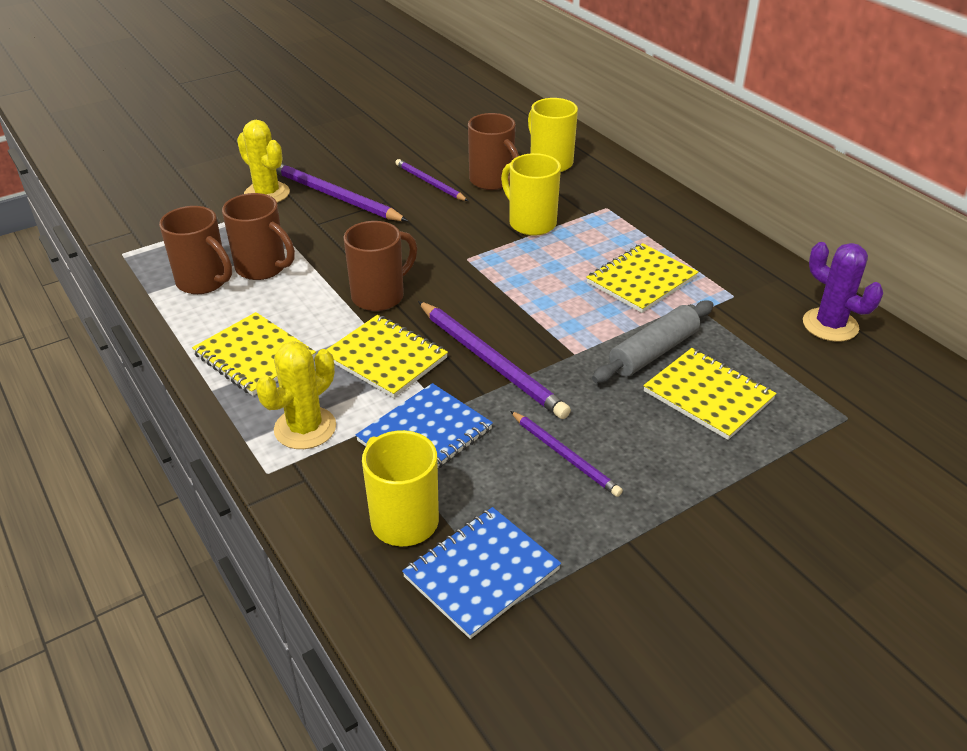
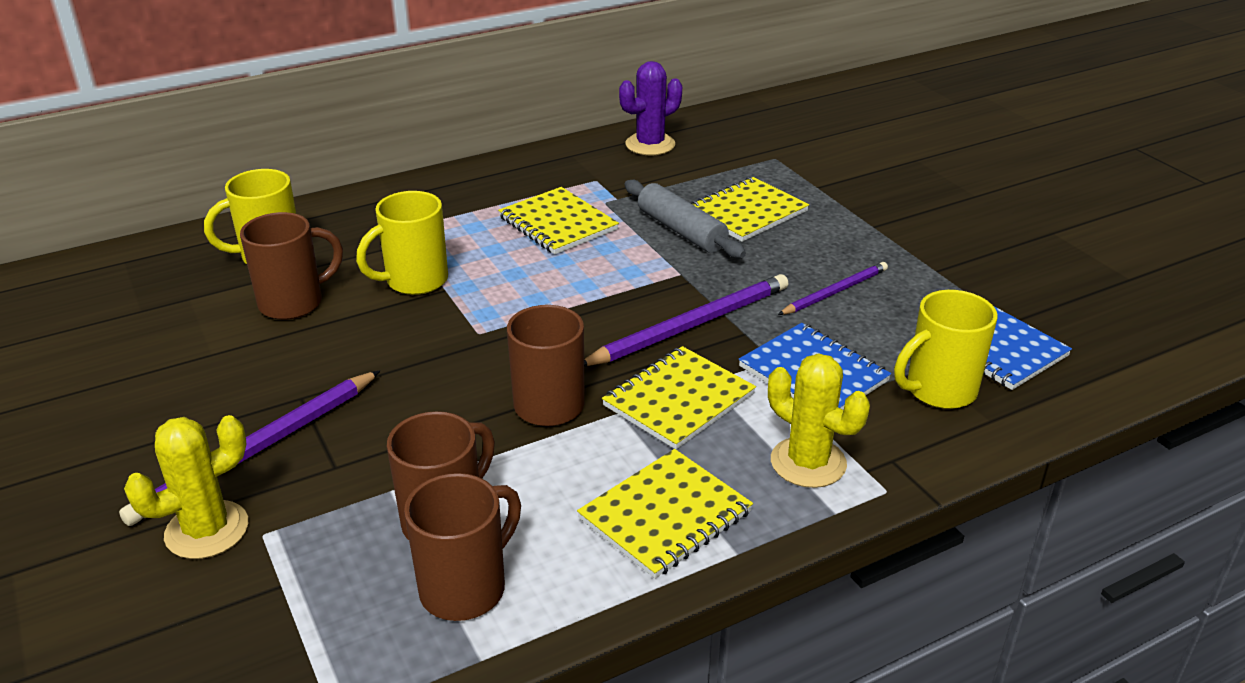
camera: 85 degrees left, 5 degrees down
purple pencil [395,159,468,201] -> none

